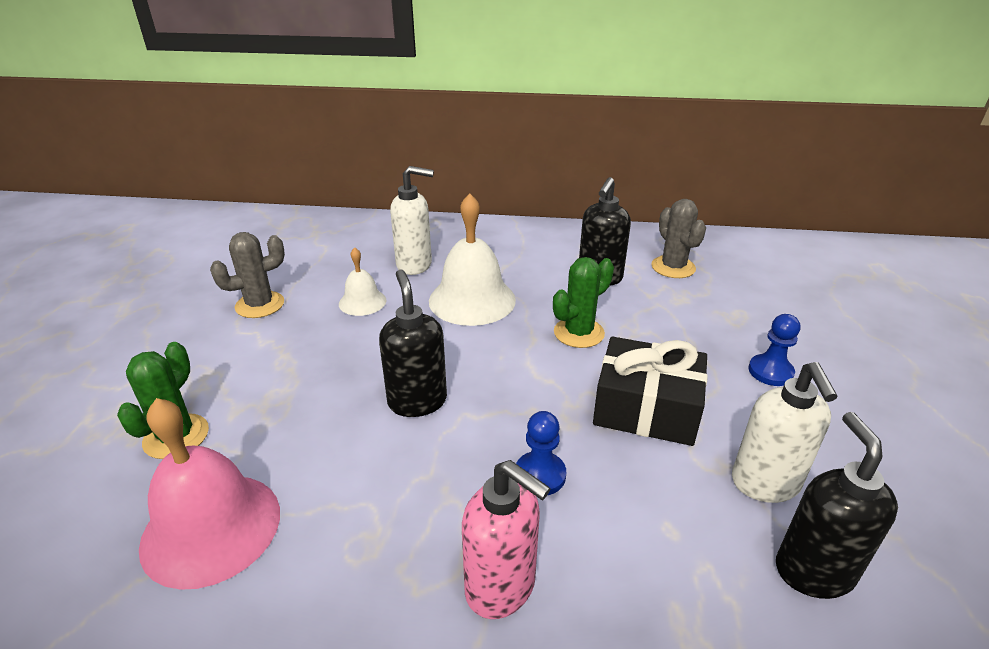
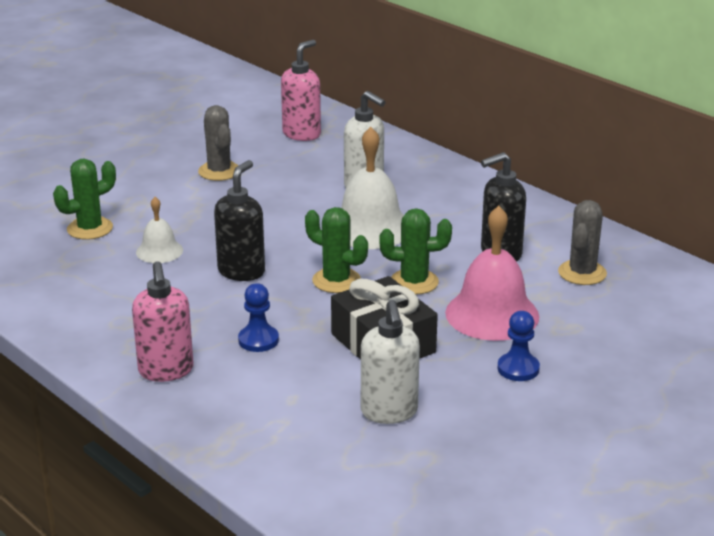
camera: 40 degrees right, 5 degrees down
pink bell [139,398,280,590] -> pink bell moved to [445,206,539,341]
grey cactus [210,232,285,318] -> grey cactus turned 60 degrees clockwise [198,105,238,181]
white bell [339,247,386,316] -> white bell moved to [136,197,183,263]
white soap dispenser [732,362,838,503] -> white soap dispenser turned 45 degrees counterclockwise [361,300,420,424]
black soap dispenser [776,412,898,599] -> none
none -> pink soap dispenser [281,40,321,141]
none -> green cactus [305,207,368,293]

